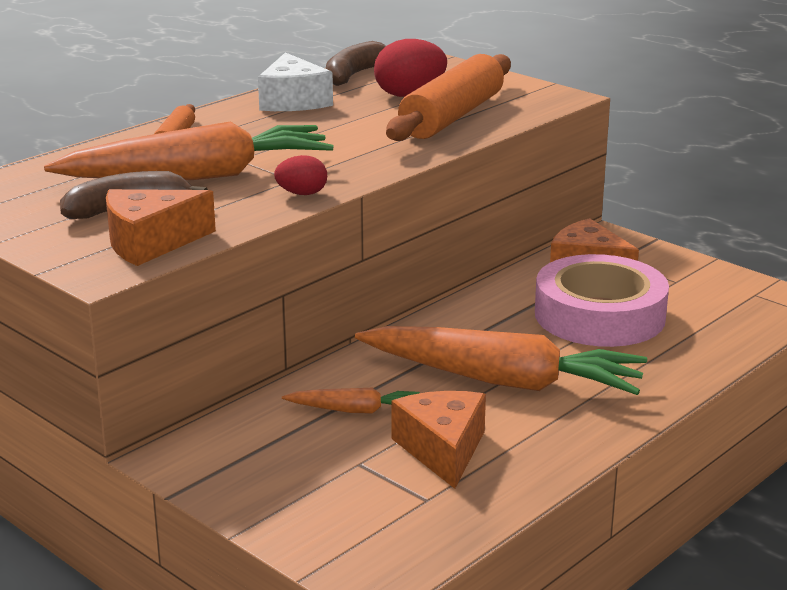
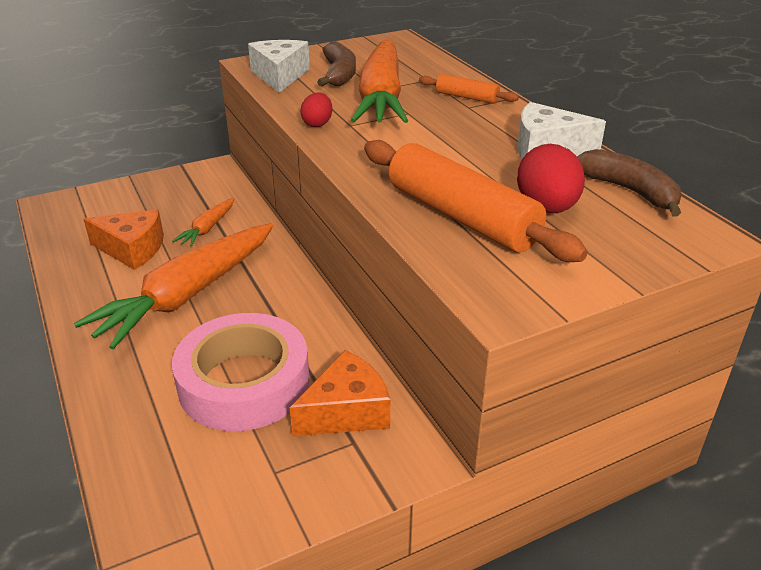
camera: 110 degrees right, 10 degrees up
orange cheese [106,189,216,266] -> white cheese [248,40,310,93]

